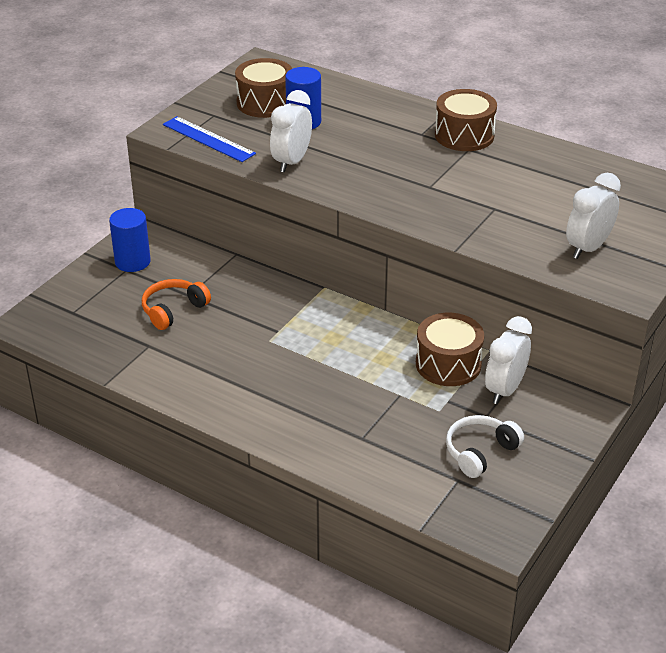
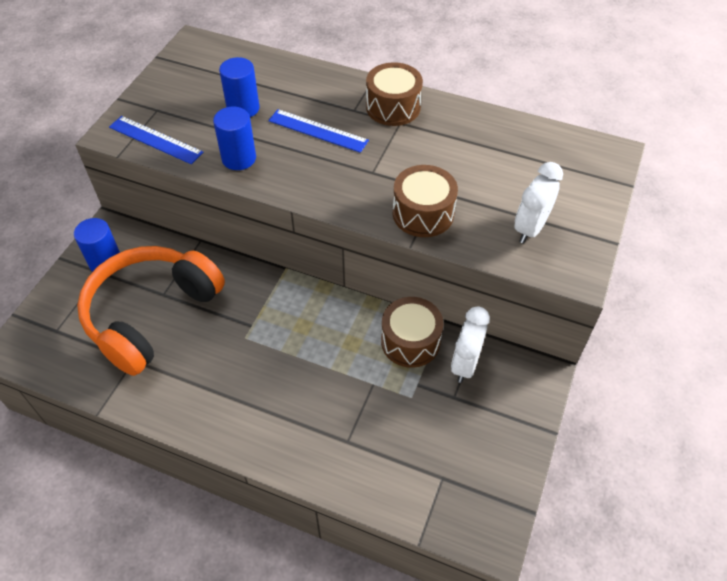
camera: 10 degrees left, 15 degrees up
orange headphones [142,279,211,330] -> orange headphones [77,246,225,376], size x2.22
brown drum [235,58,292,118] -> brown drum moved to [393,165,458,237]
white clock [270,90,312,173] -> blue cylinder [213,107,256,170]
white headphones [446,415,524,478] -> none
none -> blue ruler [268,109,369,153]

